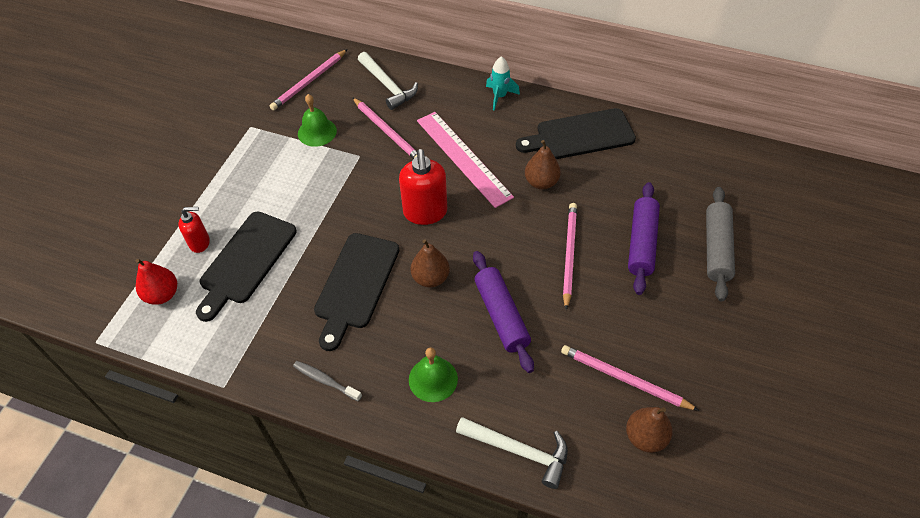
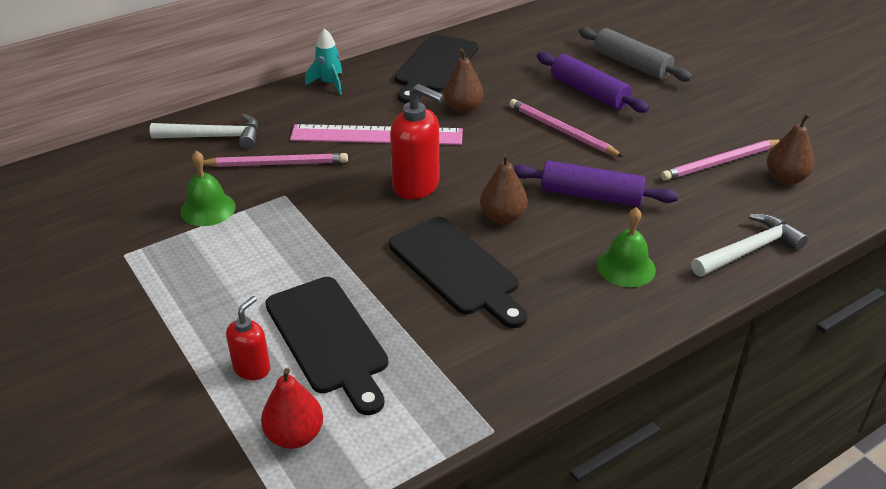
camera: 55 degrees left, 15 degrees down
pink pencil [269,49,347,111] -> none
grey toothbrush [293,361,362,402] -> none

